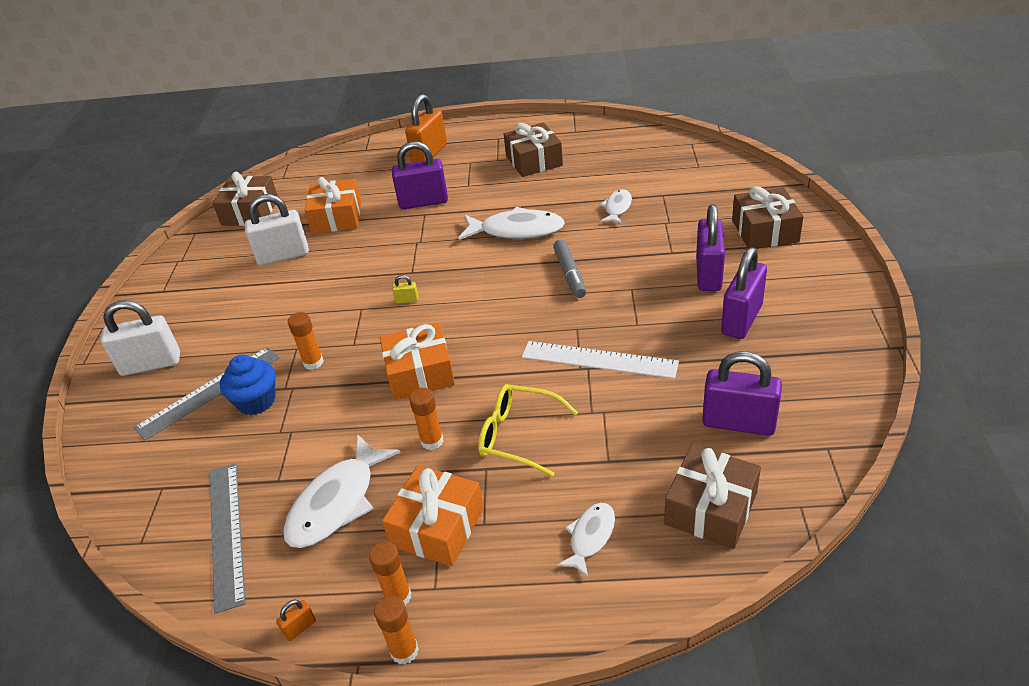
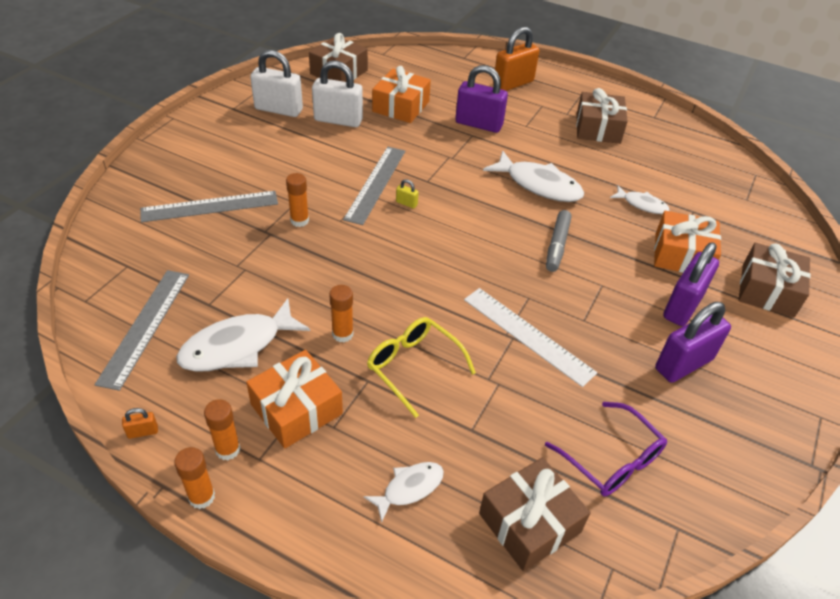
camera: 20 degrees right, 5 degrees up
white padlock [101,300,180,376] -> white padlock moved to [250,50,303,117]
blue cupcake [220,355,275,415] -> none
orange gift [380,323,455,400] -> orange gift moved to [654,211,721,273]
white fish [600,189,632,224] -> white fish turned 75 degrees clockwise [610,186,670,214]
purple padlock [702,351,782,436] -> purple glasses [545,402,667,496]
none -> grey ruler [343,147,405,225]

